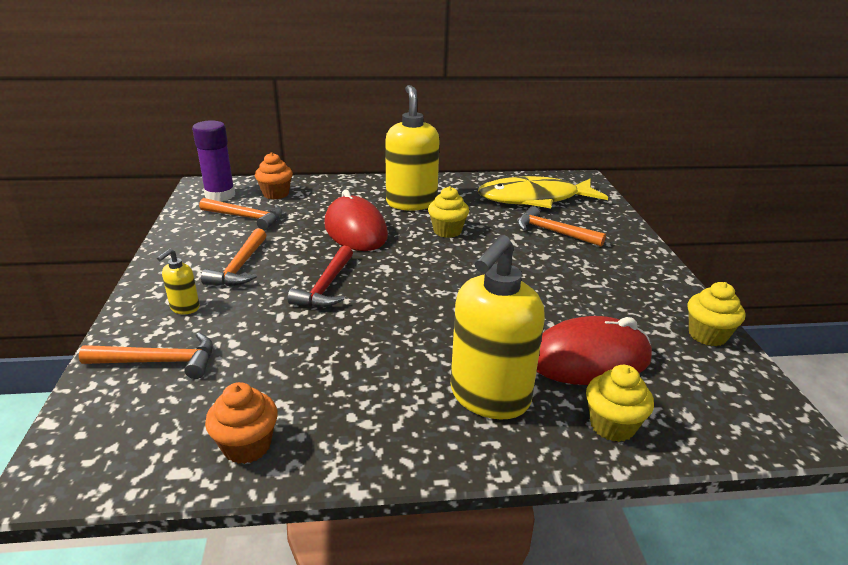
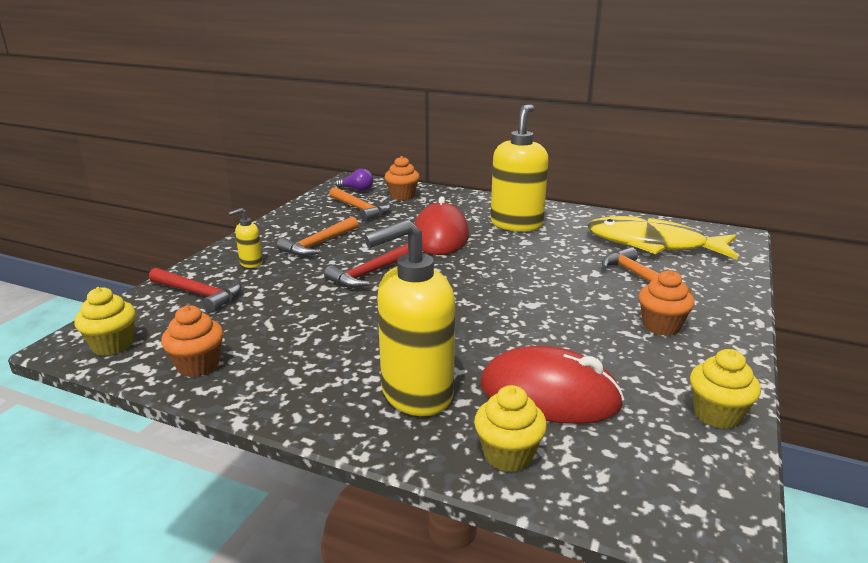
camera: 30 degrees right, 5 degrees down
orange hammer [79,333,213,379] -> red hammer [149,268,241,312]
purple glue stick [192,120,235,202] -> purple light bulb [335,169,373,191]
yellow cupcake [428,186,469,238] -> yellow cupcake moved to [74,287,136,356]
none -> orange cupcake [638,270,695,336]

